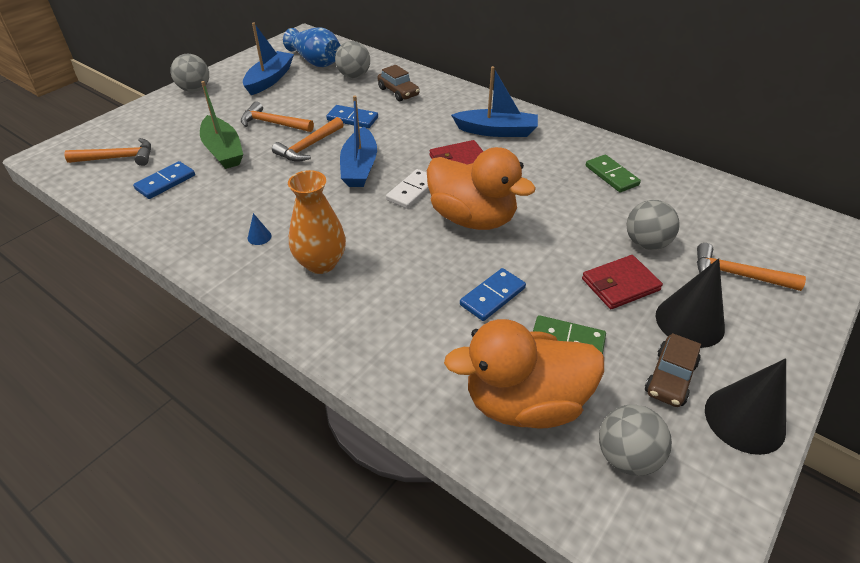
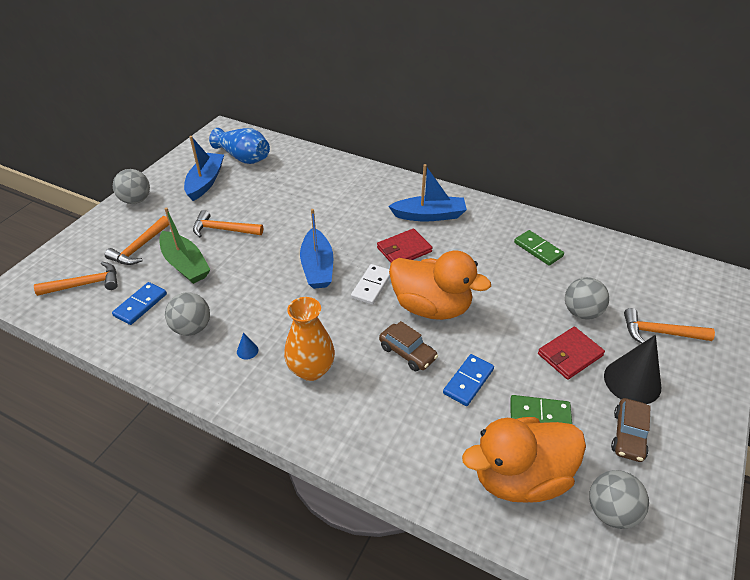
camera: 10 degrees left, 0 degrees up
orange hammer [272,117,344,162] -> orange hammer moved to [105,216,169,265]
blue domino [326,105,378,128] -> none
grey ball [335,41,370,78] -> grey ball moved to [165,293,210,336]
brown car [378,65,420,101] -> brown car moved to [379,321,438,371]
black cone [705,358,786,455] -> none

